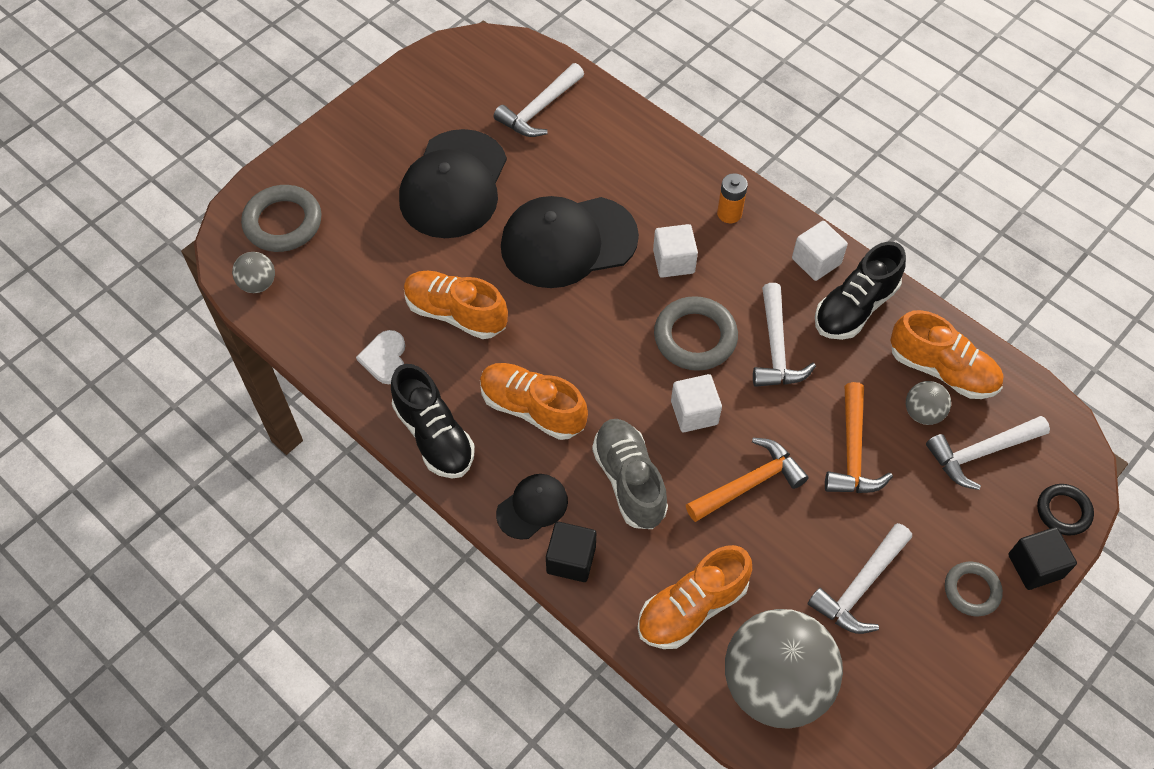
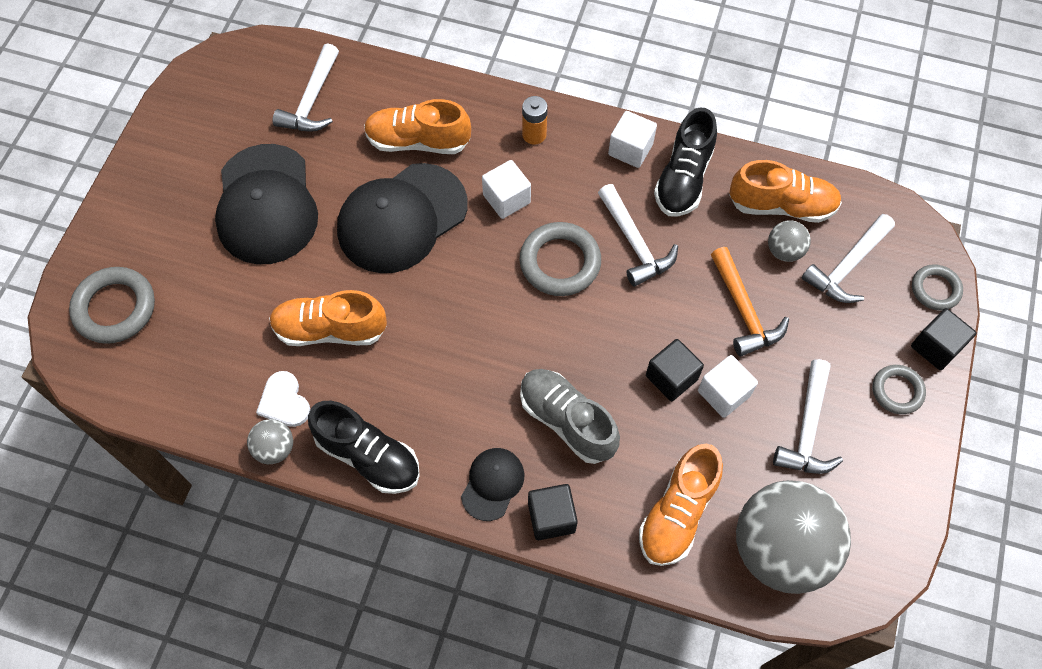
camera: 25 degrees left, 5 degrees up
grey ball [232,252,275,293] -> grey ball moved to [247,419,293,464]
orange shoe [480,363,588,440] -> orange shoe moved to [364,99,471,154]
white cube [671,374,722,432] -> white cube moved to [698,355,758,418]
orange hammer [686,438,809,522] -> black cube [646,339,704,401]
black ring [1037,484,1094,536] -> grey ring [912,264,963,311]

